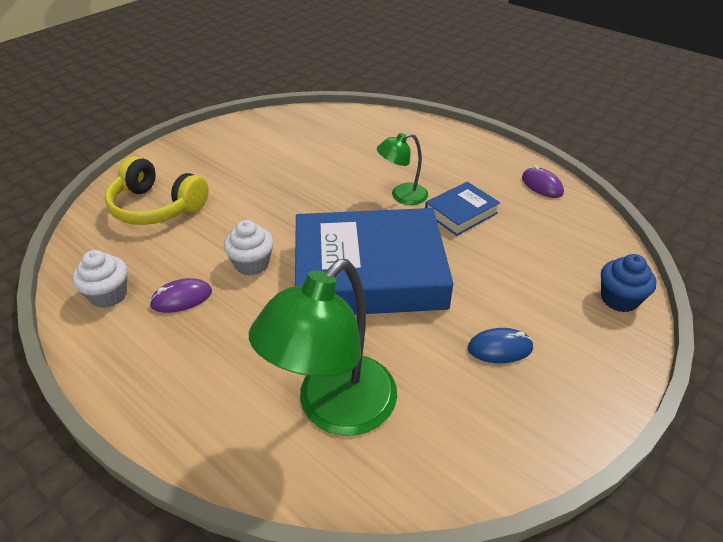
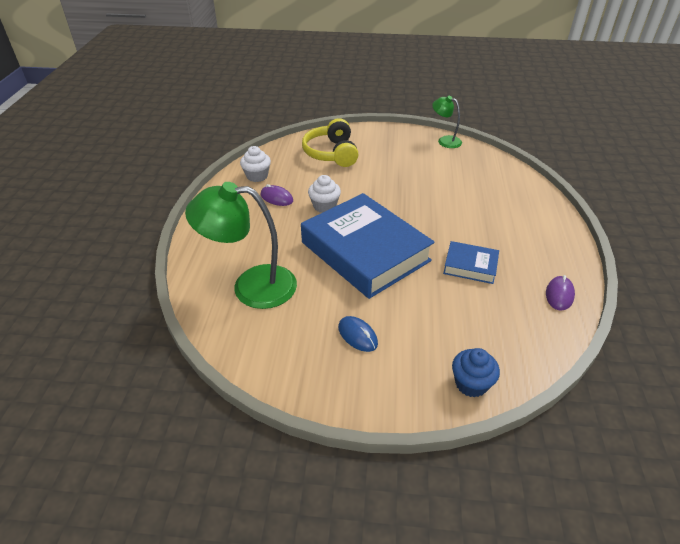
camera: 55 degrees right, 0 degrees up
green lamp [377,133,428,205] -> green lamp moved to [432,96,462,148]

